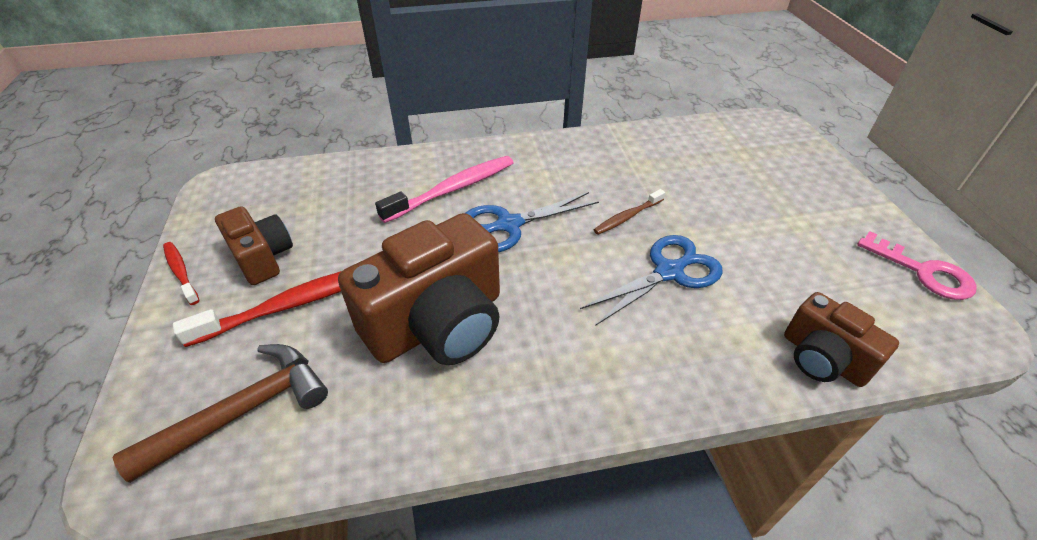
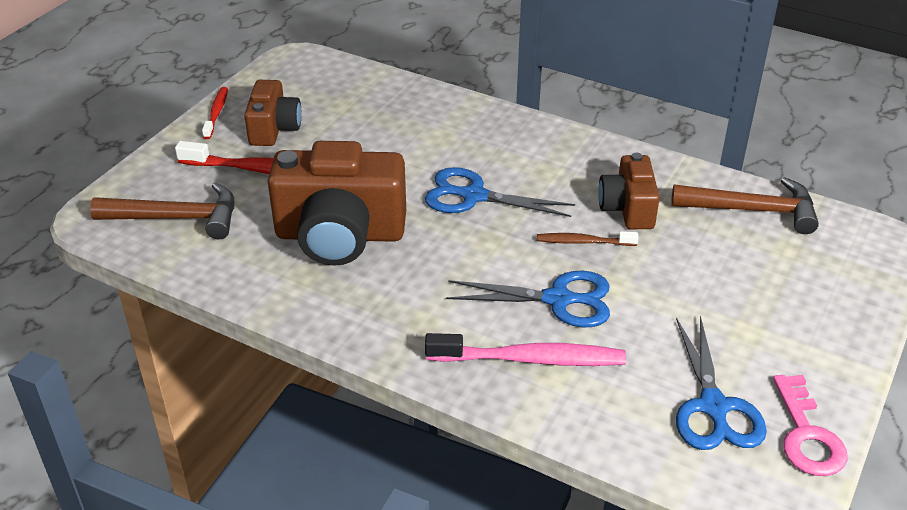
camera: 40 degrees right, 5 degrees down
pink toothbrush [375,156,514,223] -> pink toothbrush moved to [425,333,626,366]
brown camera [784,292,899,387] -> brown camera moved to [598,153,660,229]
none -> brown hammer [671,177,819,234]
none -> blue scissors [676,316,767,450]

